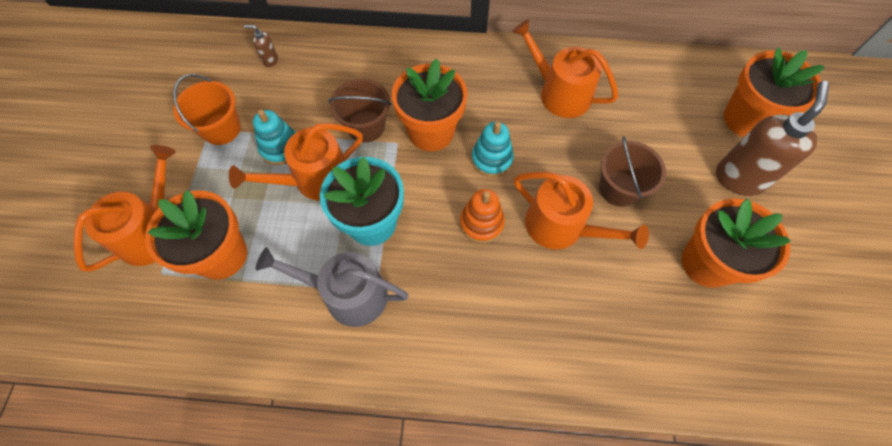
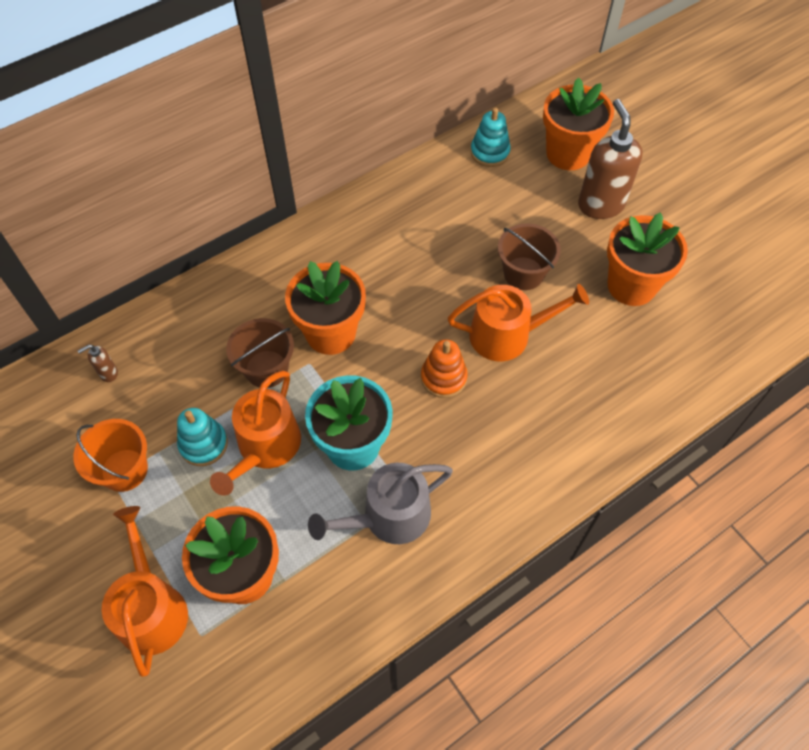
camera: 40 degrees left, 5 degrees down
turquoise stacking toy [471,121,514,177] -> turquoise stacking toy moved to [470,108,511,167]
orange watering can [512,19,618,118] -> none

